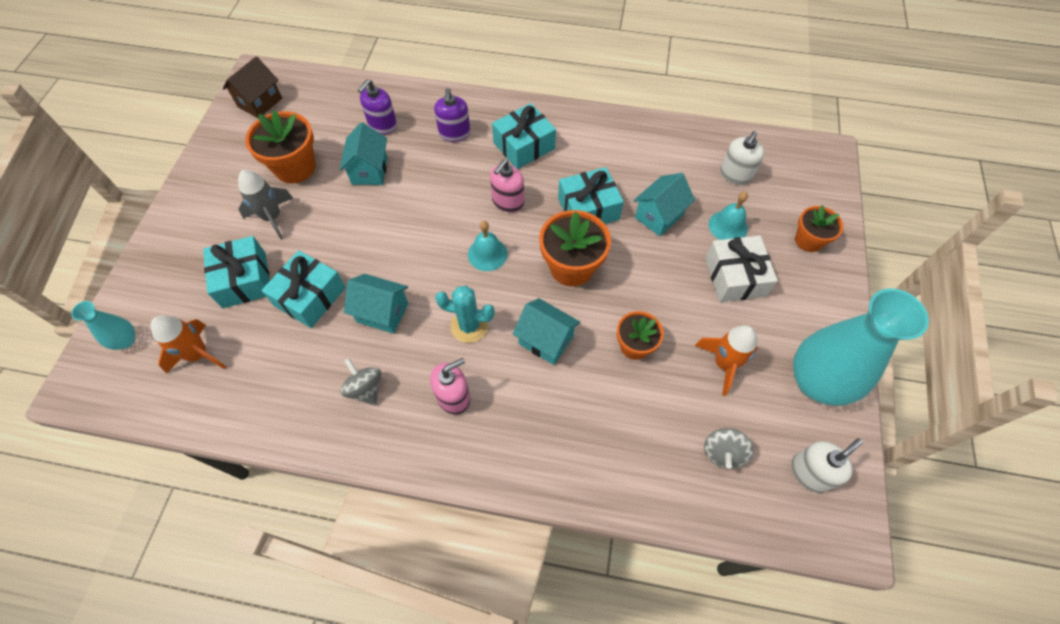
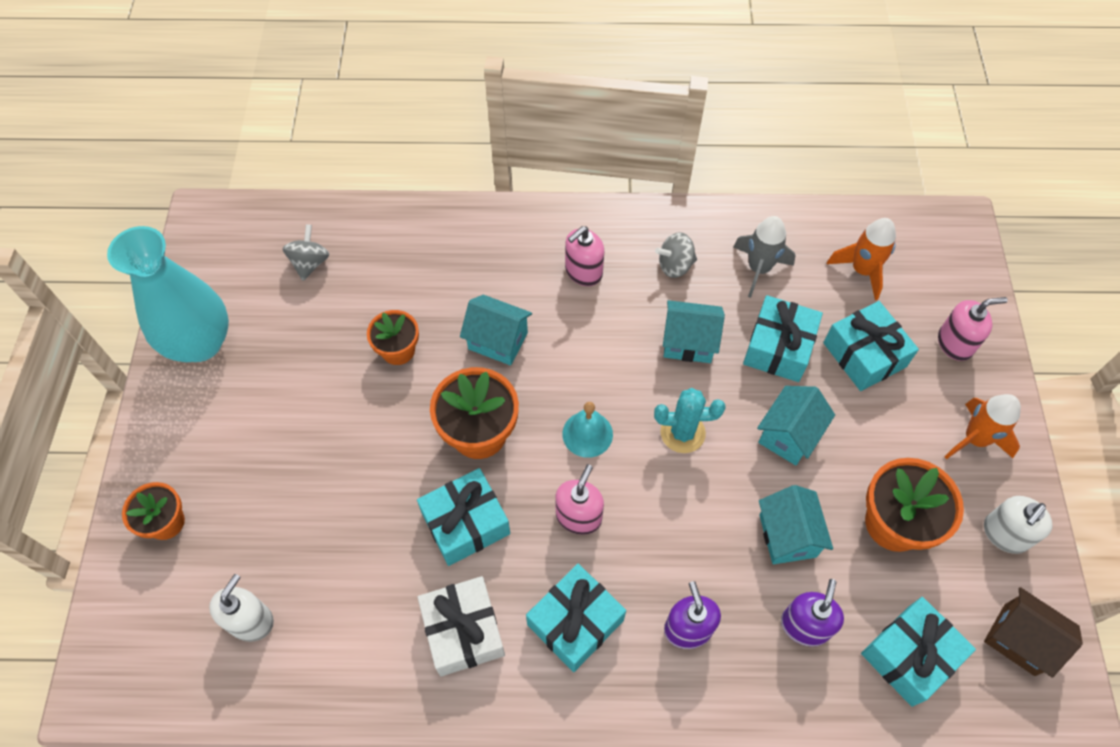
camera: 170 degrees right, 0 degrees up
turquoise vase [71,301,135,350] -> none
brown house [223,56,282,118] -> brown house turned 75 degrees counterclockwise [984,587,1083,678]
grey rocket [238,170,293,240] -> grey rocket moved to [733,216,796,298]
grey spinning top [340,358,381,406] -> grey spinning top turned 120 degrees clockwise [655,232,697,278]
turquoise cactus [435,286,495,343] -> turquoise cactus moved to [654,388,726,453]
turquoise house [633,173,695,236] -> turquoise house moved to [757,386,835,465]
orange rocket [695,325,758,396] -> orange rocket moved to [944,394,1021,459]
white gift [705,235,778,302] -> white gift moved to [417,576,505,677]
turquoise bell [709,192,748,240] -> none
white soap dispenser [791,438,863,493] -> white soap dispenser moved to [984,496,1053,554]
none -> turquoise gift [861,597,976,707]
none -> pink soap dispenser [938,297,1008,361]

